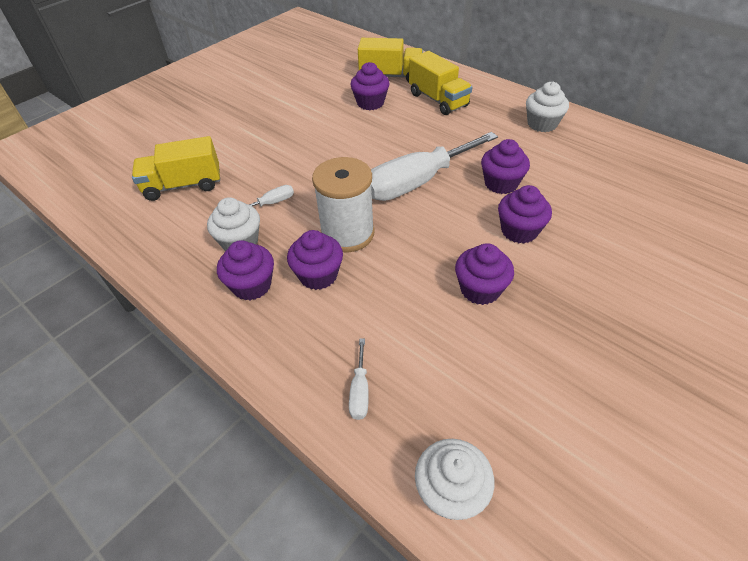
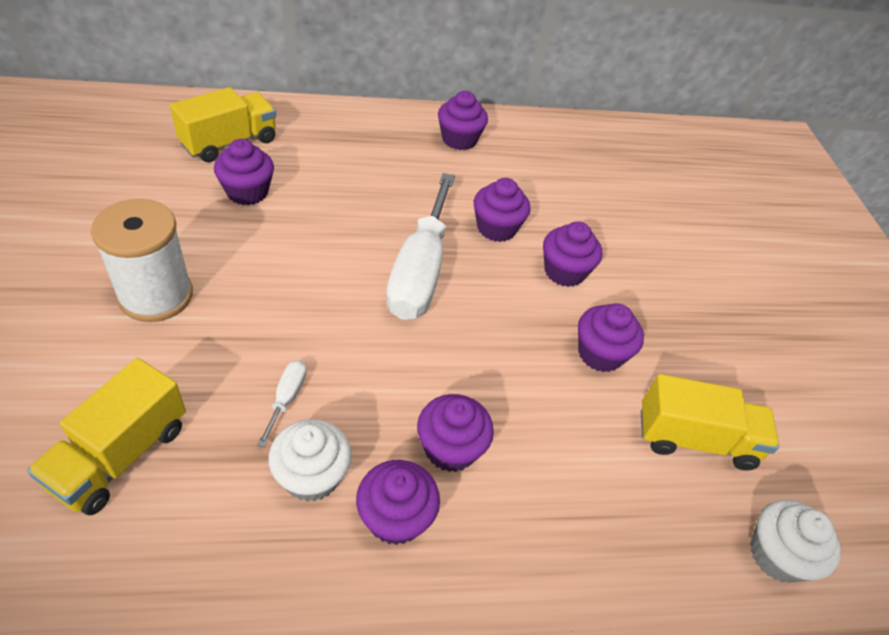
camera: 55 degrees left, 0 degrees up
white spool [312,157,375,252] -> white spool moved to [91,199,193,322]
white screwdriver [349,339,369,420] -> none
yellow truck [409,51,472,115] -> yellow truck moved to [641,374,779,470]
white cupcake [526,82,569,132] -> purple cupcake [438,91,488,150]

